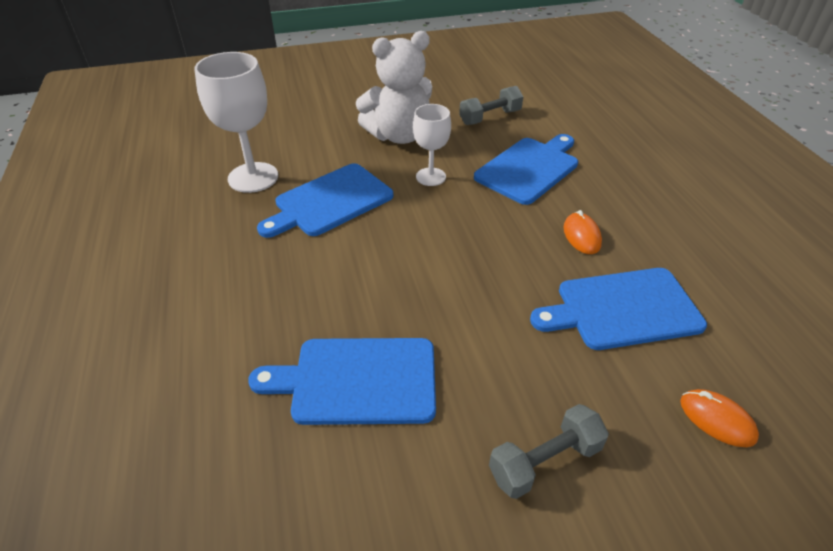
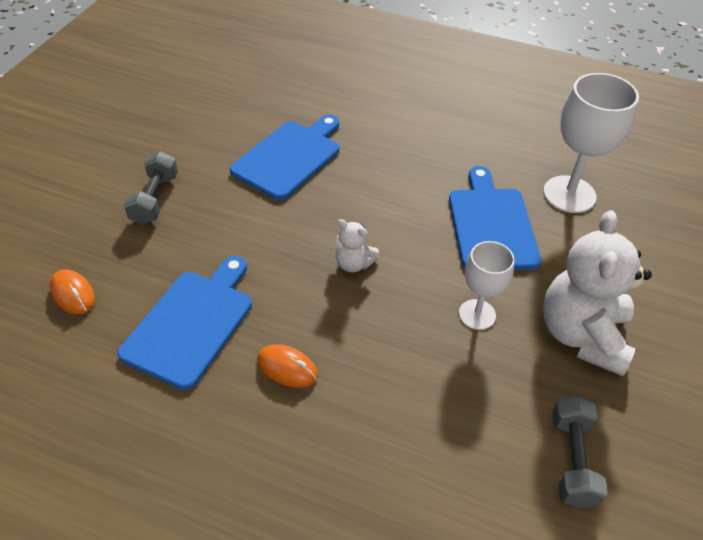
camera: 125 degrees right, 5 degrees up
blue cutting board [474,134,578,205] -> none
orange mouse [680,389,759,447] -> orange mouse turned 60 degrees clockwise [50,269,95,315]
none -> white teddy bear [335,219,379,272]

